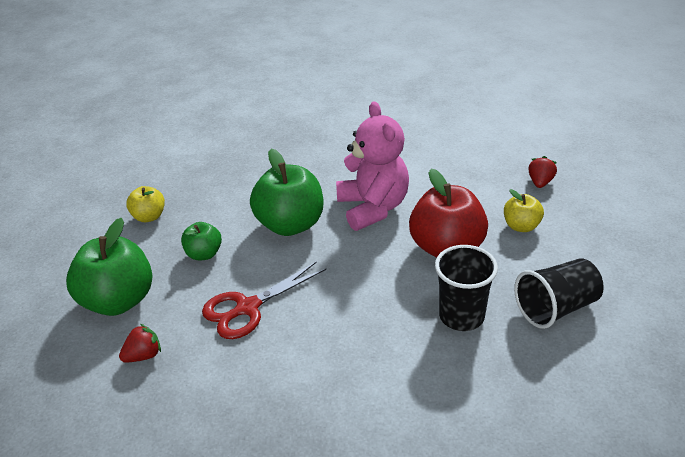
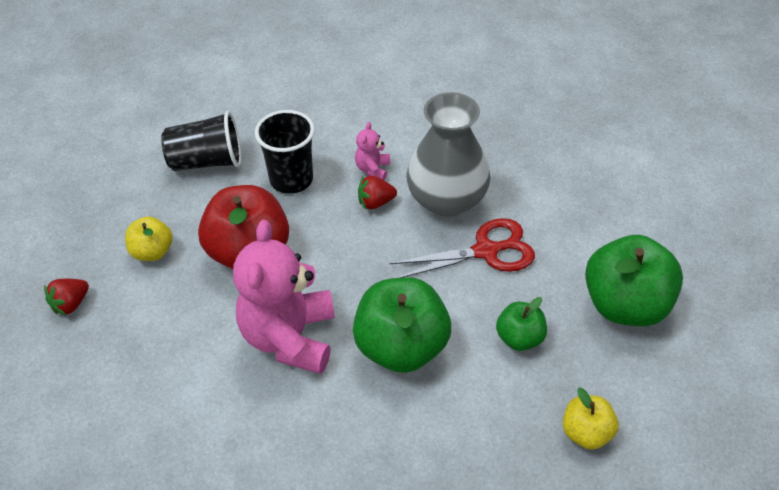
camera: 160 degrees left, 10 degrees up
red strawberry [119,324,161,363] -> red strawberry moved to [358,176,397,209]
none -> pink teddy bear [355,122,390,180]
none -> grey vase [406,92,491,217]

